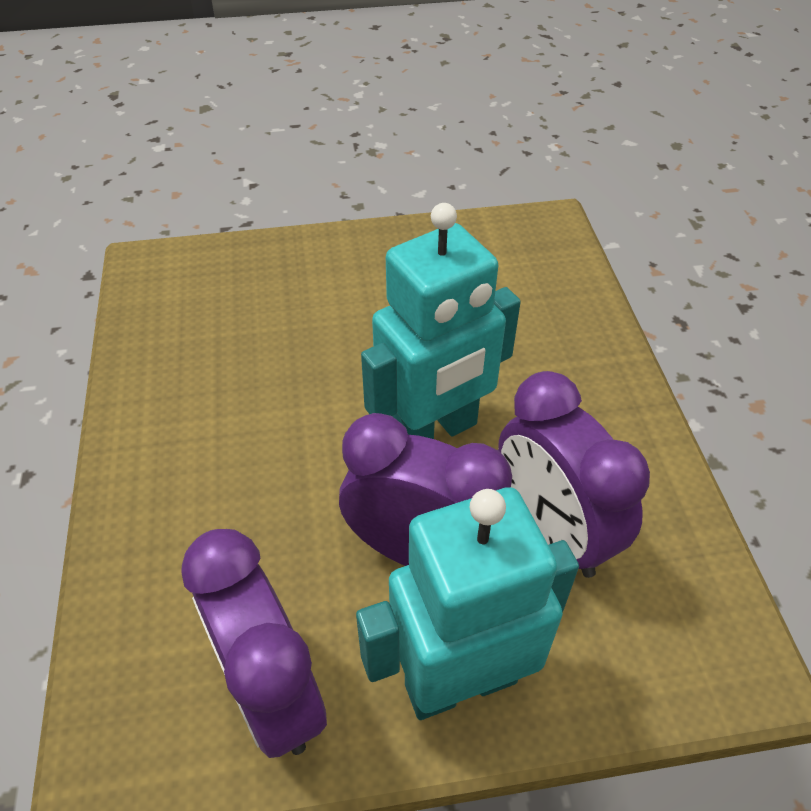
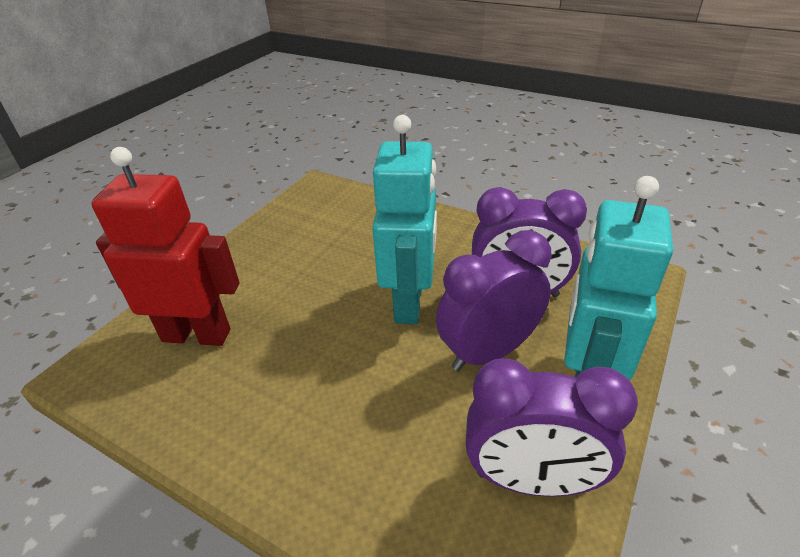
camera: 50 degrees left, 10 degrees down
none -> red robot [91,147,239,346]

